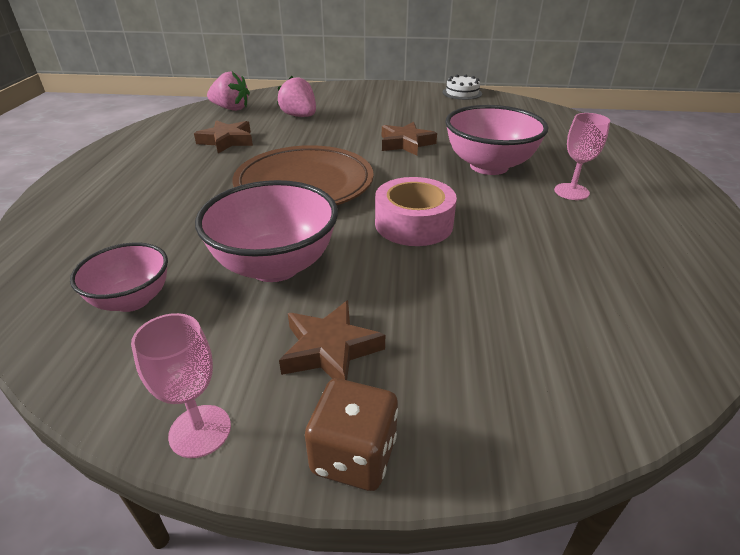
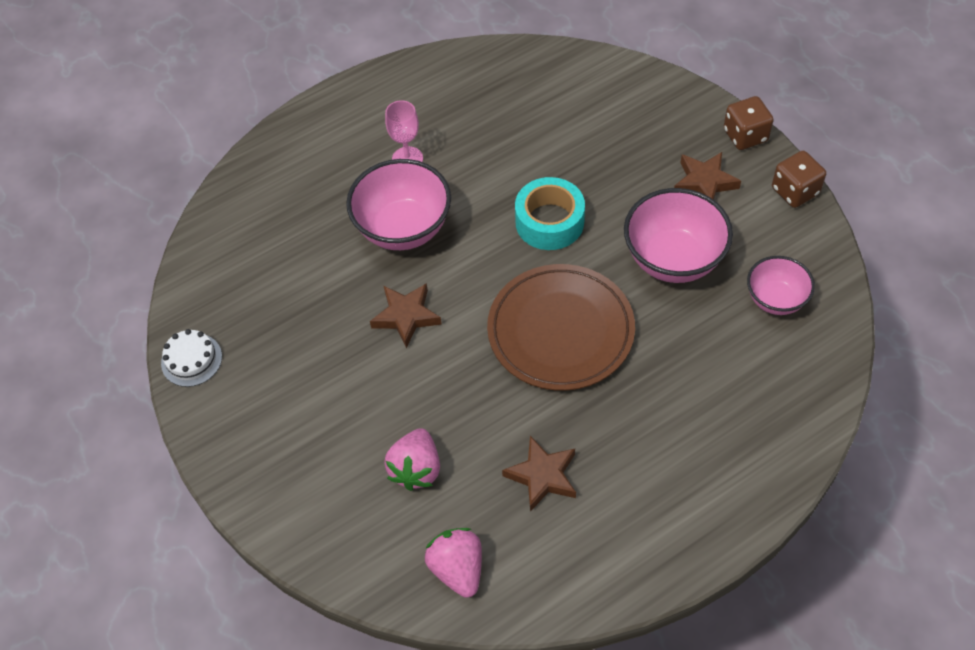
camera: 125 degrees left, 20 degrees up
pink goblet [131,313,231,458] -> brown dice [772,151,826,208]
pink tape [375,177,457,246] -> turquoise tape [515,177,585,250]

